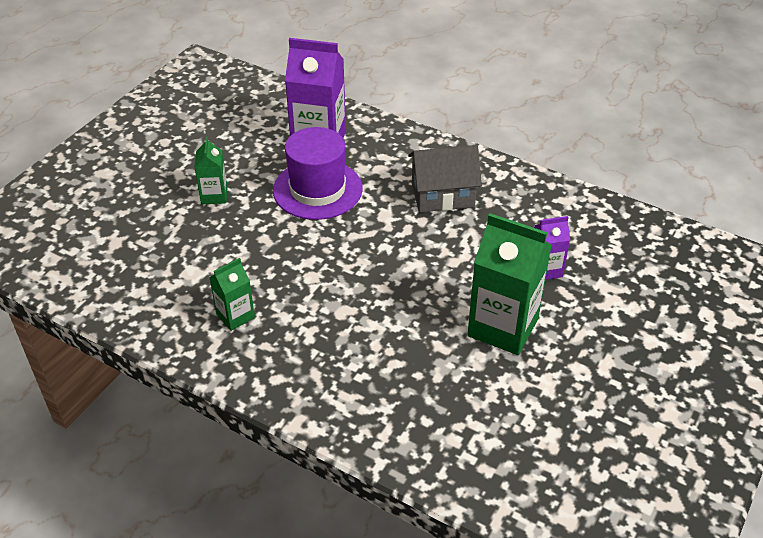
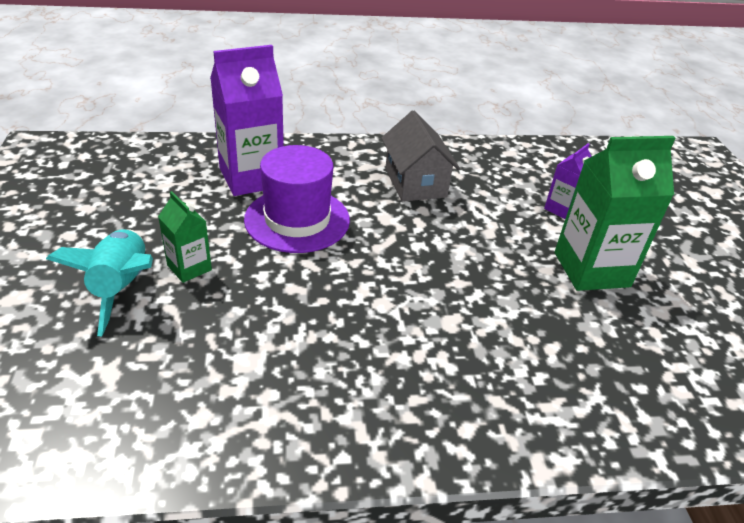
camera: 40 degrees left, 5 degrees down
green carton [209,258,255,331] -> none
grey house [408,145,482,212] -> grey house turned 60 degrees counterclockwise [381,111,460,202]
none -> turquoise rocket [46,229,153,336]

